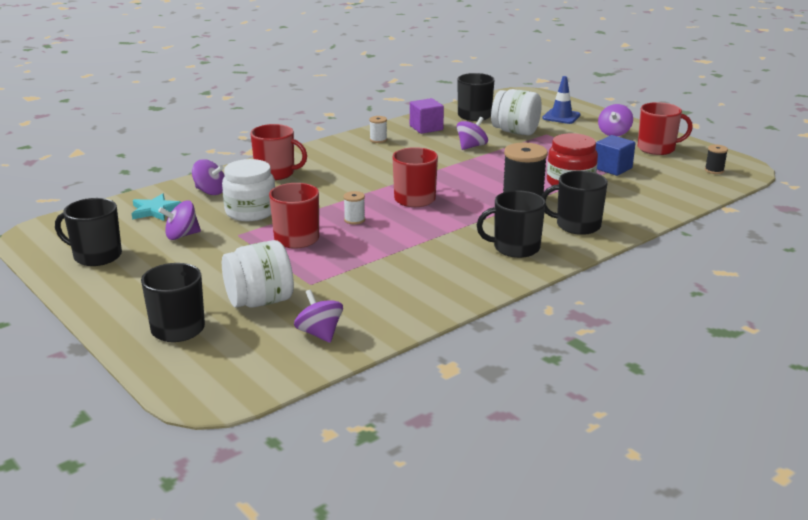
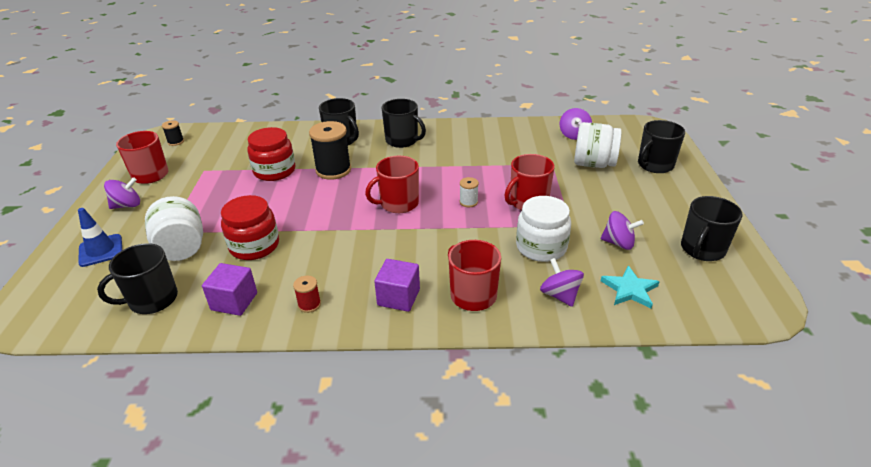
camera: 140 degrees left, 10 degrees up
black mug [55,198,122,266] -> black mug turned 75 degrees clockwise [681,196,743,261]
white spool [369,116,387,143] -> red spool [293,275,321,313]
purple spinning top [457,117,488,150] -> red jar [221,195,279,260]
blue cube [596,135,635,176] -> none
none -> purple cube [374,259,420,312]

